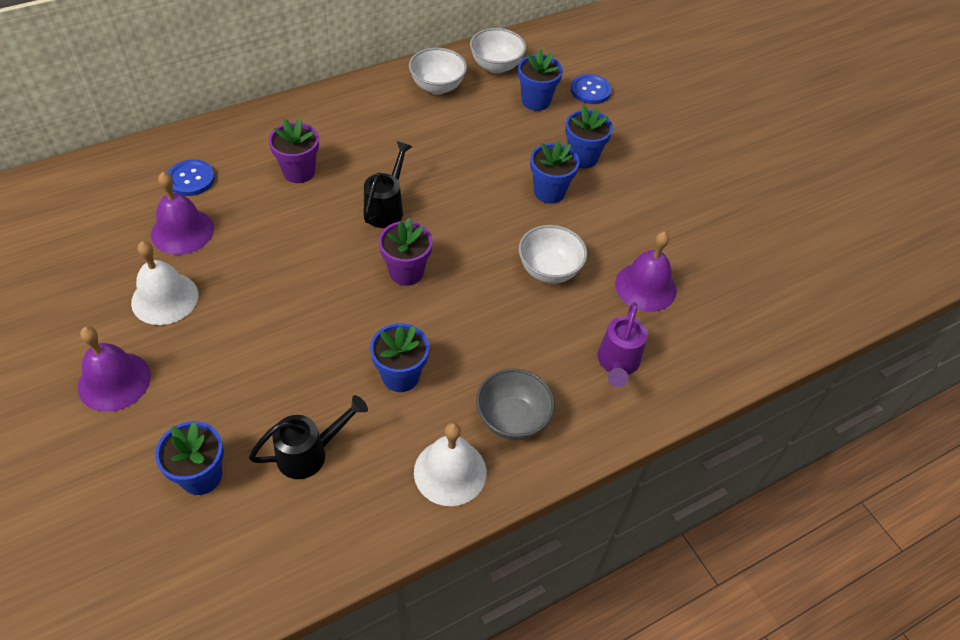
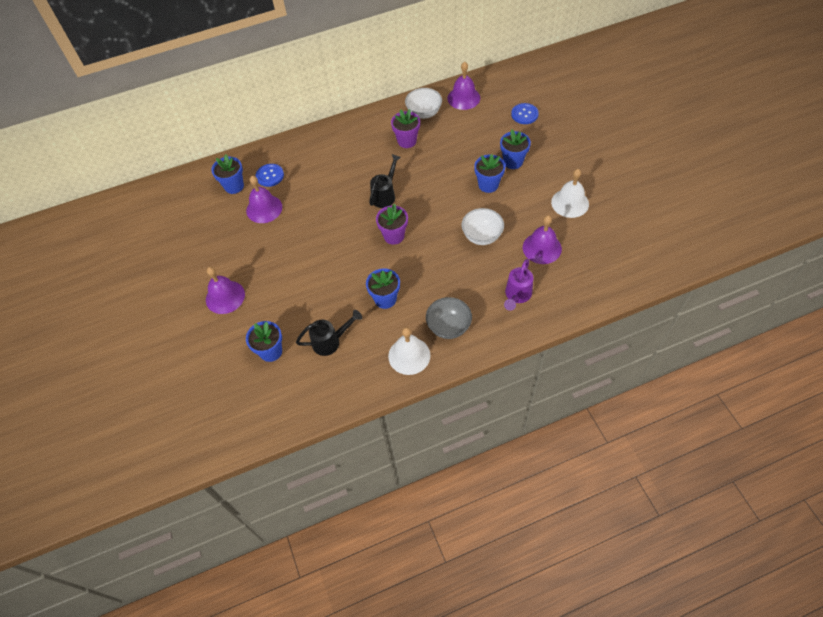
camera: 15 degrees right, 5 degrees up
white bell [131,241,198,325] -> white bell moved to [551,169,589,218]
purple flower pot [269,119,319,183] -> purple flower pot moved to [391,109,420,148]
white bowl [470,28,526,73] -> purple bell [447,62,480,110]
blue flower pot [518,49,563,111] -> blue flower pot moved to [211,154,244,194]

